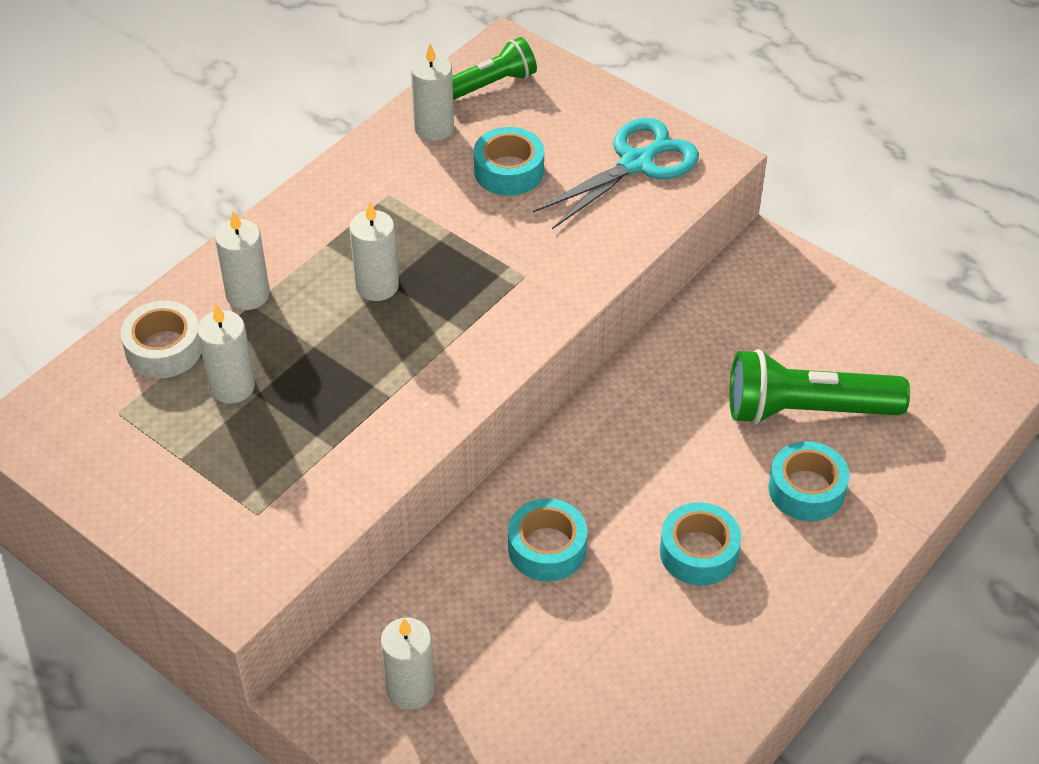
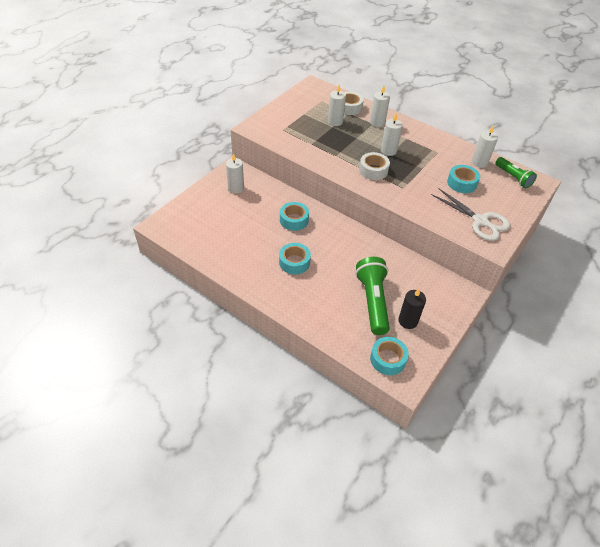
camera: 85 degrees right, 0 degrees up
turquoise scissors [533,118,699,229] -> white scissors [431,188,511,241]
turquoise tape [768,441,849,521] -> turquoise tape moved to [370,337,409,375]
none -> white tape [359,152,390,180]
none -> black candle [398,289,426,329]

